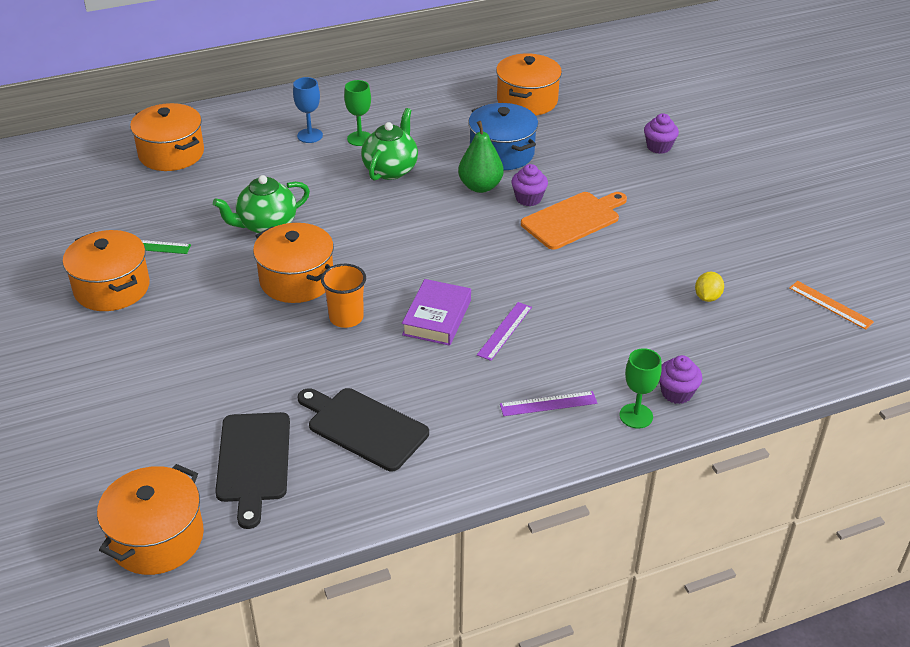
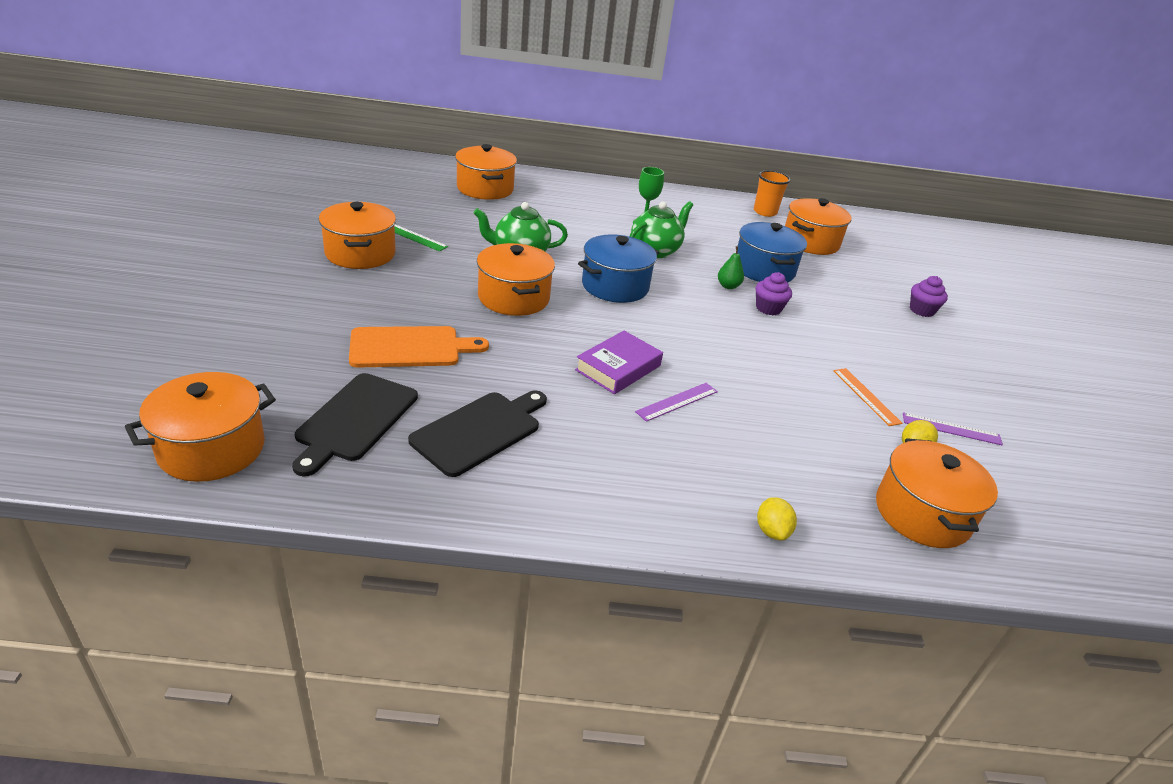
camera: 20 degrees right, 5 degrees down
blue goblet [293,77,323,143] -> none
black cutting board [298,388,429,471] -> black cutting board turned 75 degrees clockwise [408,390,547,477]
orange cup [321,264,366,328] -> orange cup moved to [754,170,791,217]
green pear [458,121,504,193] -> green pear [718,246,744,289], size x0.59
purple ruler [500,391,597,416] -> purple ruler moved to [903,412,1003,445]
orange cutting board [521,192,627,250] -> orange cutting board moved to [349,326,489,367]
green goblet [620,348,662,429] -> yellow lemon [757,497,797,540]
purple cupcake [659,355,702,404] -> none
orange ruler [789,281,874,330] -> orange ruler moved to [833,368,903,426]
none -> blue pot [578,234,659,303]
none -> orange pot [876,438,998,548]

